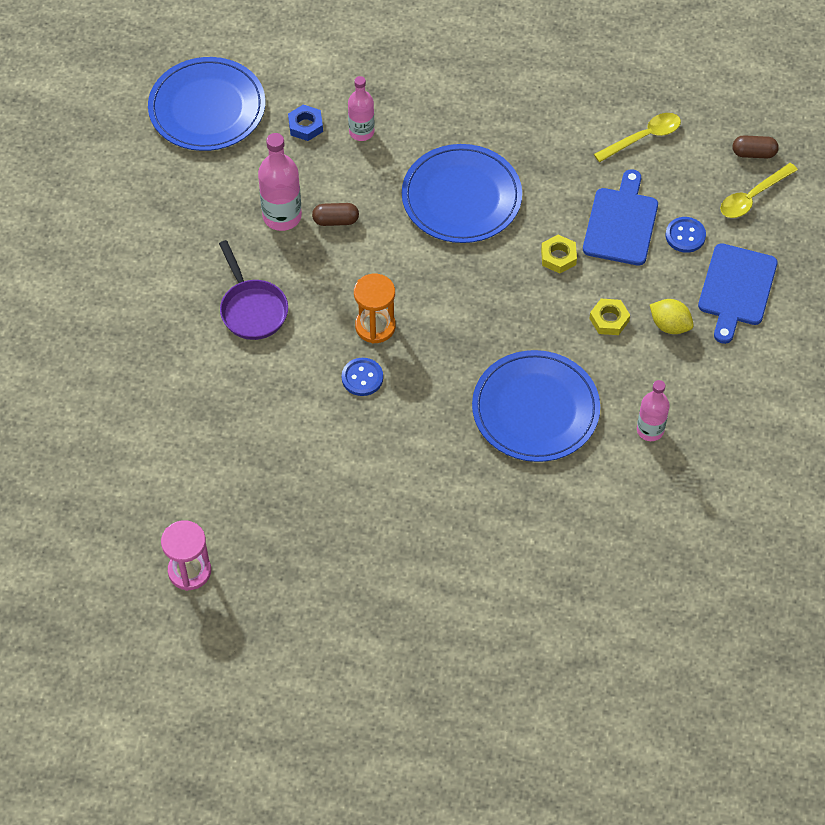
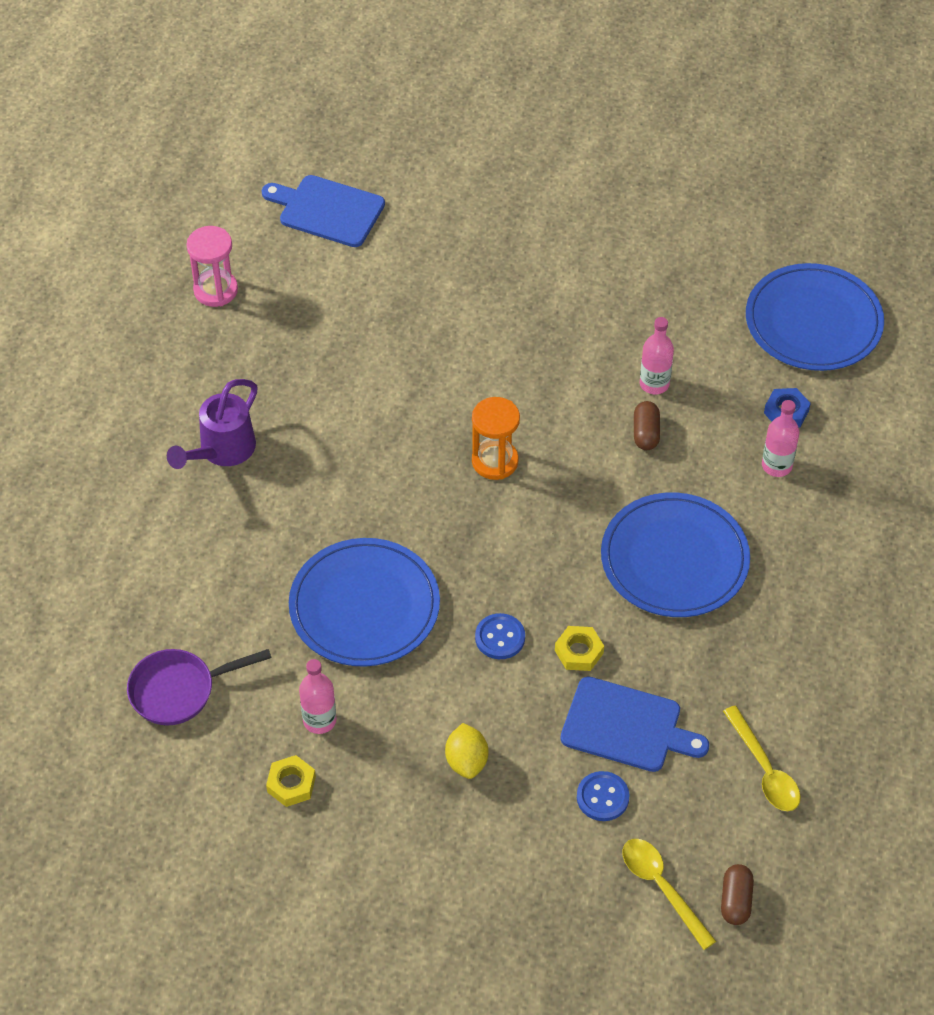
camera: 95 degrees right, 5 degrees down
purple pan [219,240,288,340] -> purple pan moved to [127,649,271,725]
pink bottle [258,133,302,231] -> pink bottle [640,317,674,394], size x0.66
blue button [342,358,383,396] -> blue button moved to [475,613,525,659]
yellow nut [589,299,630,335] -> yellow nut moved to [266,755,316,807]
yellow lemon [650,299,694,334] -> yellow lemon turned 45 degrees counterclockwise [445,723,488,779]
blue cutting board [698,243,778,344] -> blue cutting board moved to [262,175,385,247]
none -> purple watering can [167,379,258,469]

